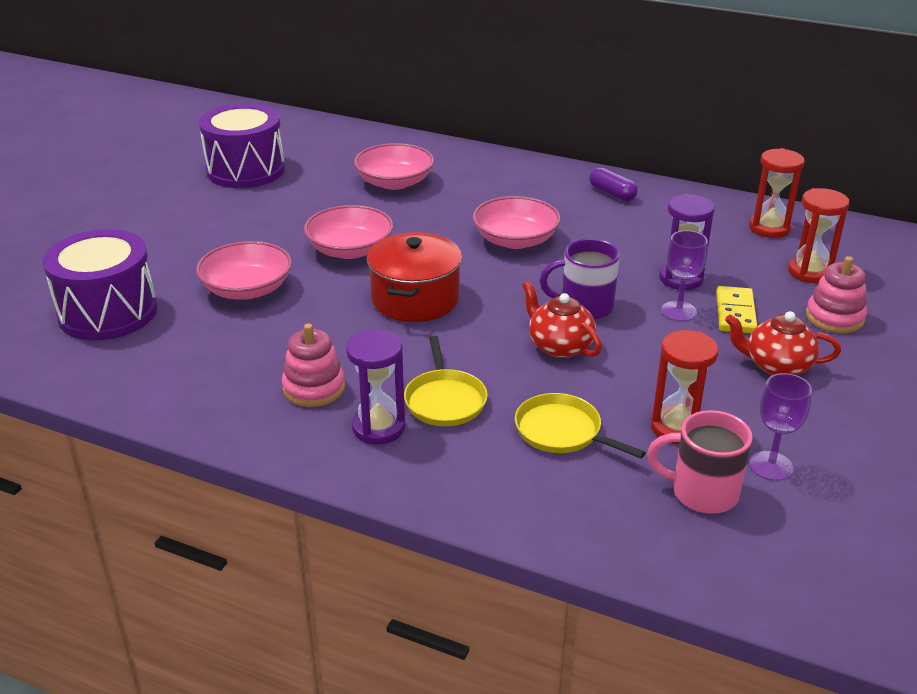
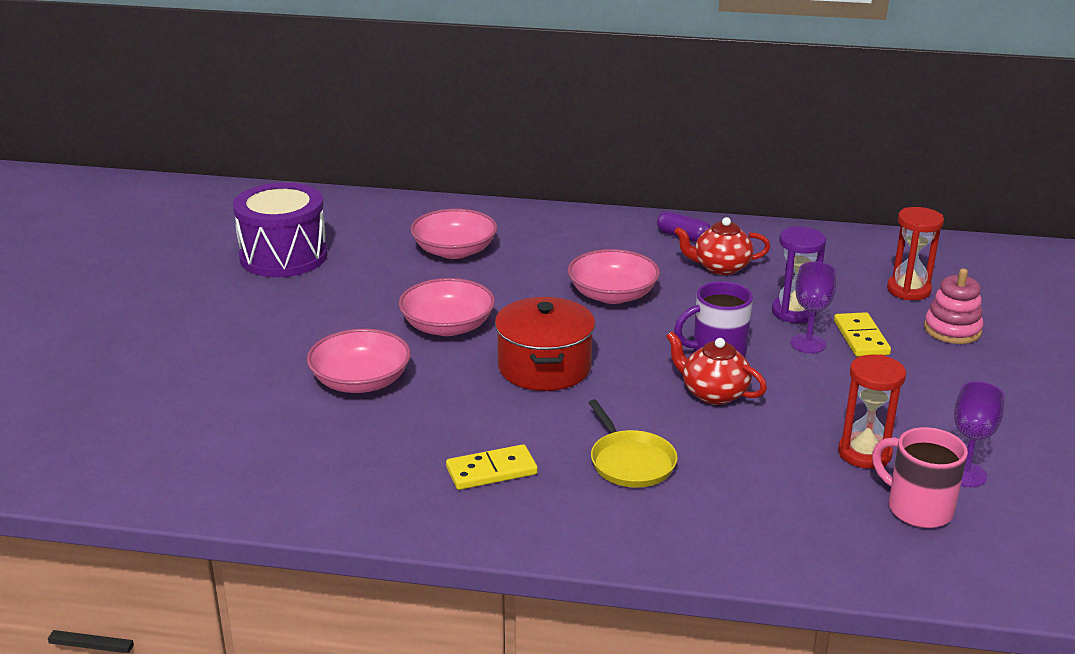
camera: 15 degrees left, 5 degrees down
purple drum [43,229,158,340] -> none
pink stacking toy [282,323,345,407] -> yellow domino [446,444,538,490]
purple hourglass [346,330,405,444] -> none
yellow pan [515,393,646,459] -> none
pink mug [647,410,753,514] -> pink mug turned 45 degrees clockwise [872,427,968,528]
red teapot [725,311,841,375] -> red teapot moved to [674,217,770,275]
red hourglass [749,148,805,238] -> none

